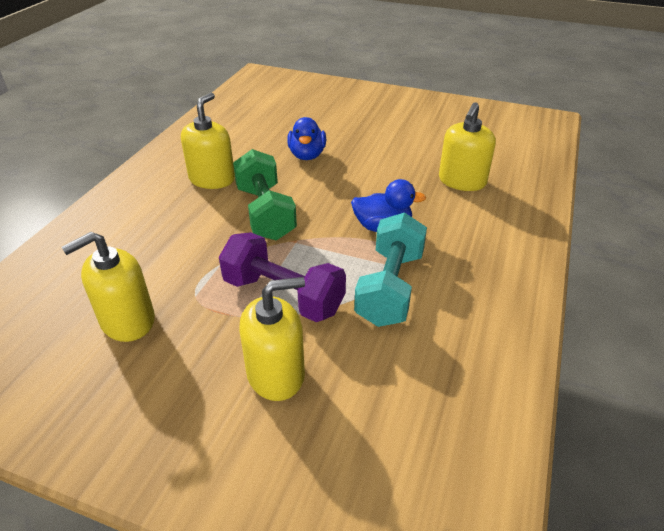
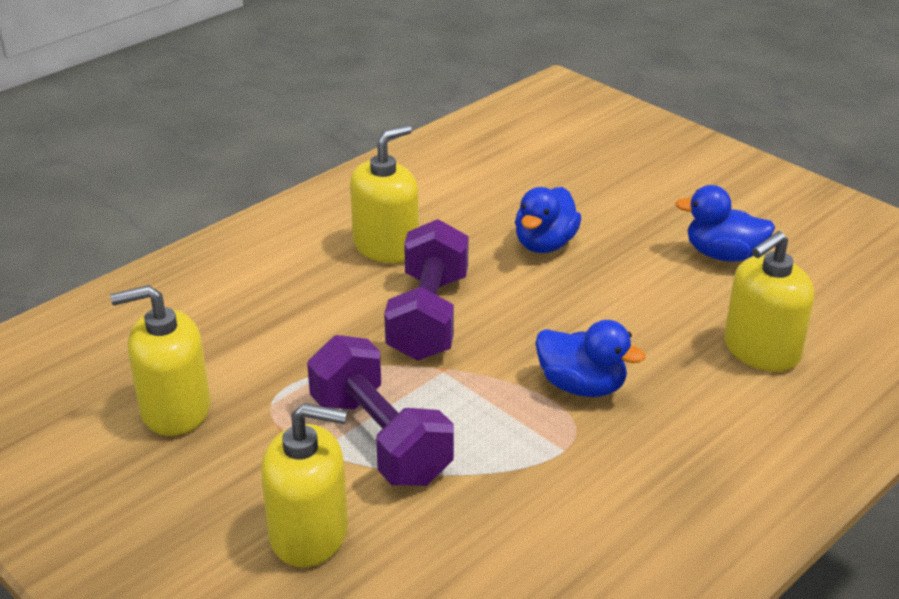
camera: 25 degrees right, 5 degrees down
green dumbbell [233,149,297,240] -> purple dumbbell [384,219,469,361]
turquoise dumbbell [354,212,427,327] -> none
none -> blue duck [675,185,775,262]

